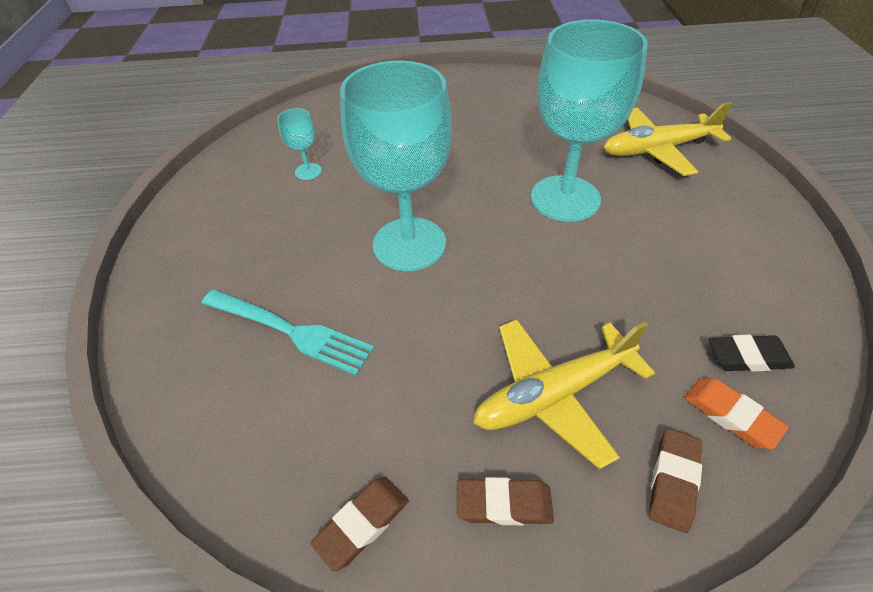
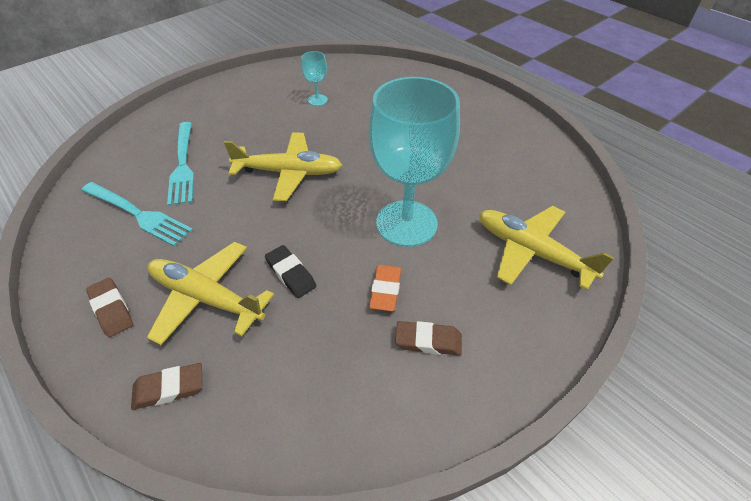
camera: 50 degrees right, 0 degrees up
brown eraser [311,477,409,572] -> brown eraser moved to [395,321,462,355]
turquoise goblet [340,61,452,271] -> yellow plane [224,132,342,201]
orange eraser [684,378,788,449] -> orange eraser moved to [369,265,401,311]
black eraser [709,334,795,372] -> black eraser moved to [265,245,316,298]
none -> turquoise fork [81,182,193,246]

